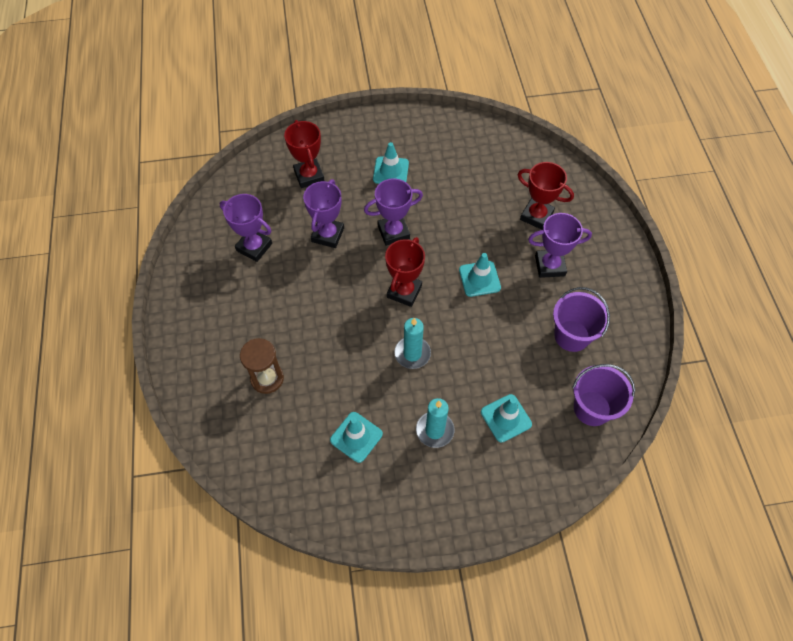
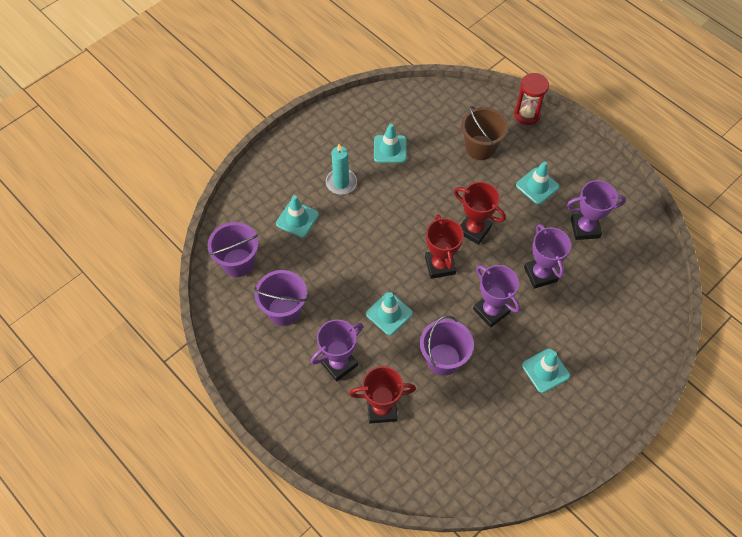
camera: 145 degrees right, 0 degrees up
brown hourglass [240,338,284,394] -> brown bucket [461,106,508,160]
red trophy [284,120,325,188] -> red trophy moved to [454,182,506,245]
purple trophy [364,179,423,246] -> purple trophy turned 75 degrees counterclockwise [473,265,520,328]
turquoise candle [394,318,431,369] -> none
none -> purple bucket [420,316,474,376]
none -> red hourglass [514,73,549,125]
none -> turquoise traffic cone [516,161,559,205]

